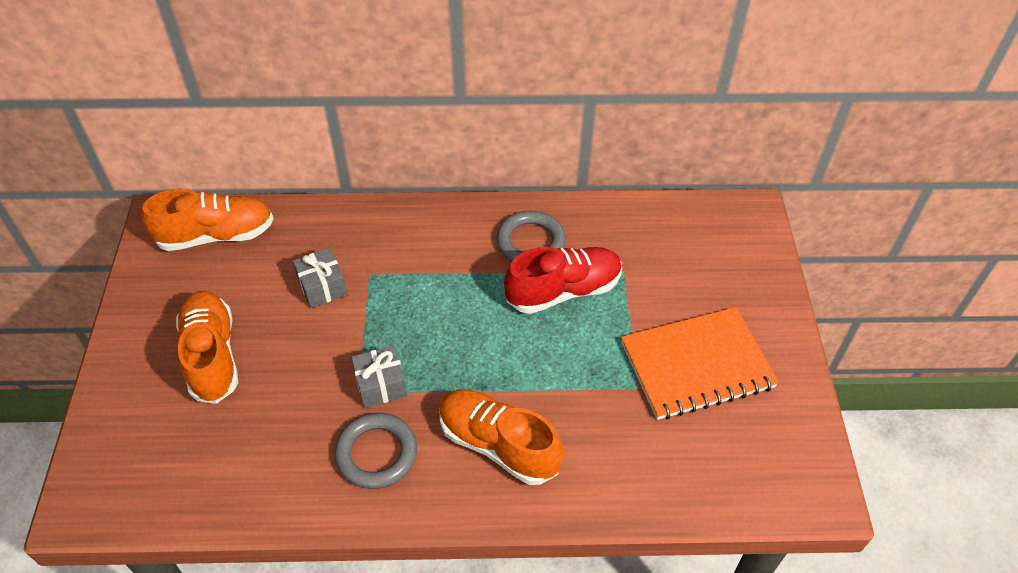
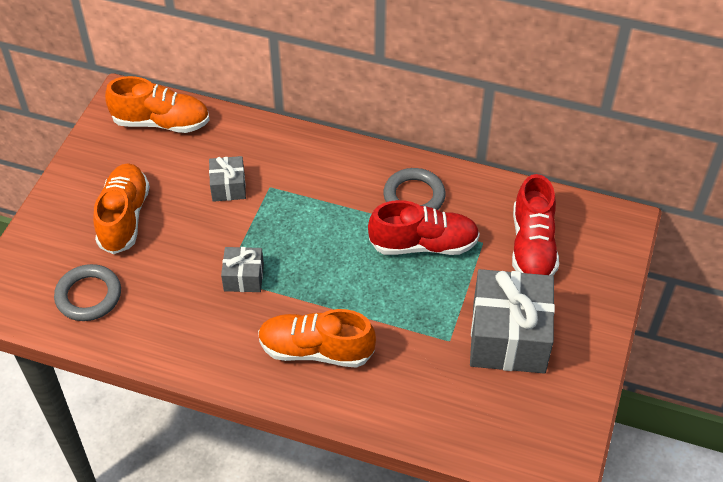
camera: 20 degrees right, 0 degrees up
grey ring [334,413,417,489] -> grey ring moved to [54,264,121,321]
orange shoe [439,389,563,485] -> orange shoe turned 45 degrees counterclockwise [258,309,376,368]
orange notebook [621,307,779,420] -> grey gift [470,269,555,373]
none -> red shoe [512,174,559,276]

